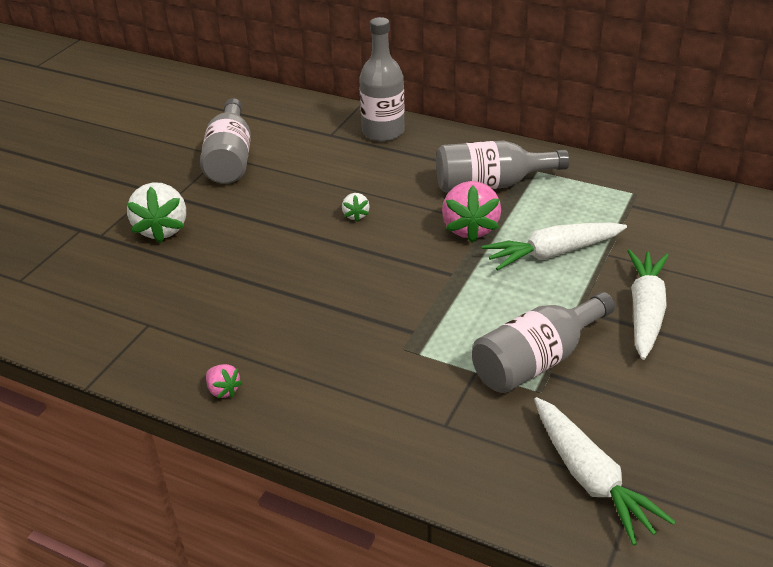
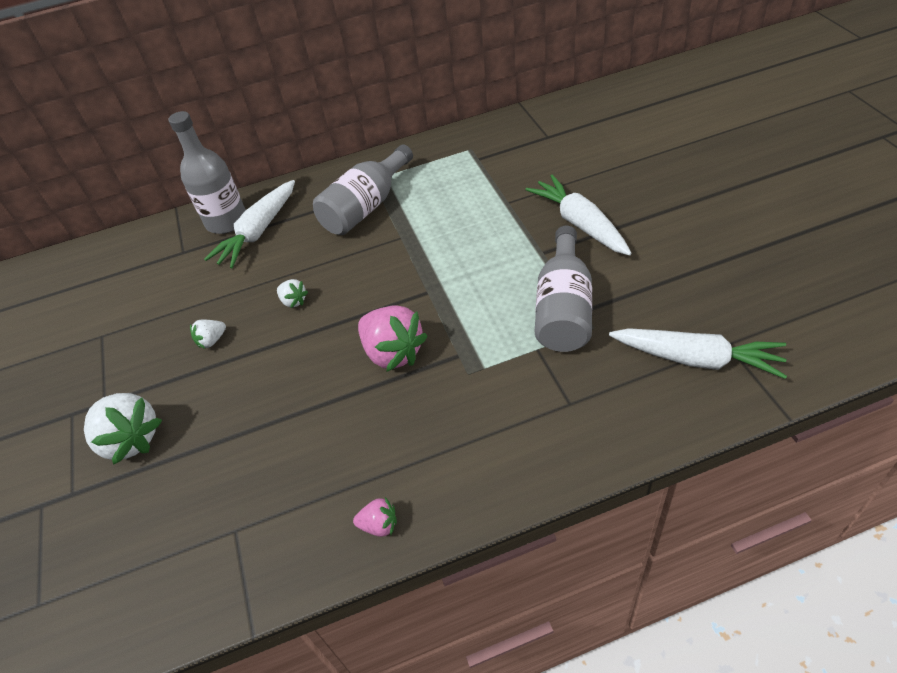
camera: 40 degrees left, 10 degrees up
grey bottle [200,98,251,184] -> none
pink strawberry [442,181,501,243] -> pink strawberry moved to [358,305,427,372]
white carrot [482,223,627,271] -> white carrot moved to [204,180,295,268]
none -> white strawberry [190,320,226,349]

